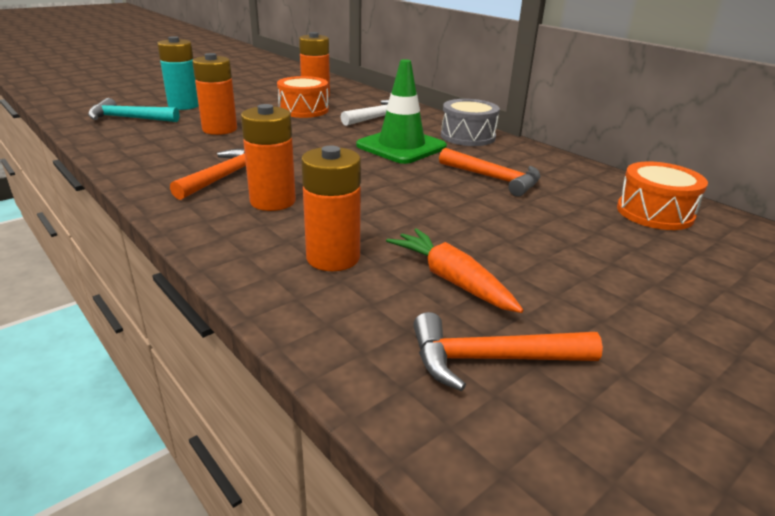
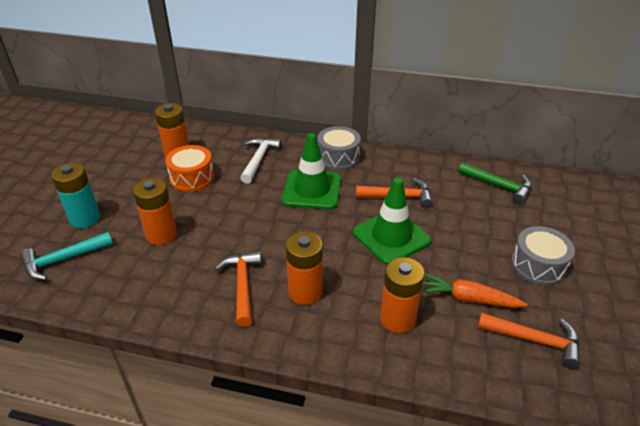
camera: 35 degrees left, 10 degrees up
orange hammer [413,312,603,391] -> orange hammer turned 120 degrees counterclockwise [478,312,580,369]
orange drum [617,162,708,230] -> green hammer [458,162,532,204]
none -> green traffic cone [353,178,431,265]
none -> grey drum [511,226,575,285]

